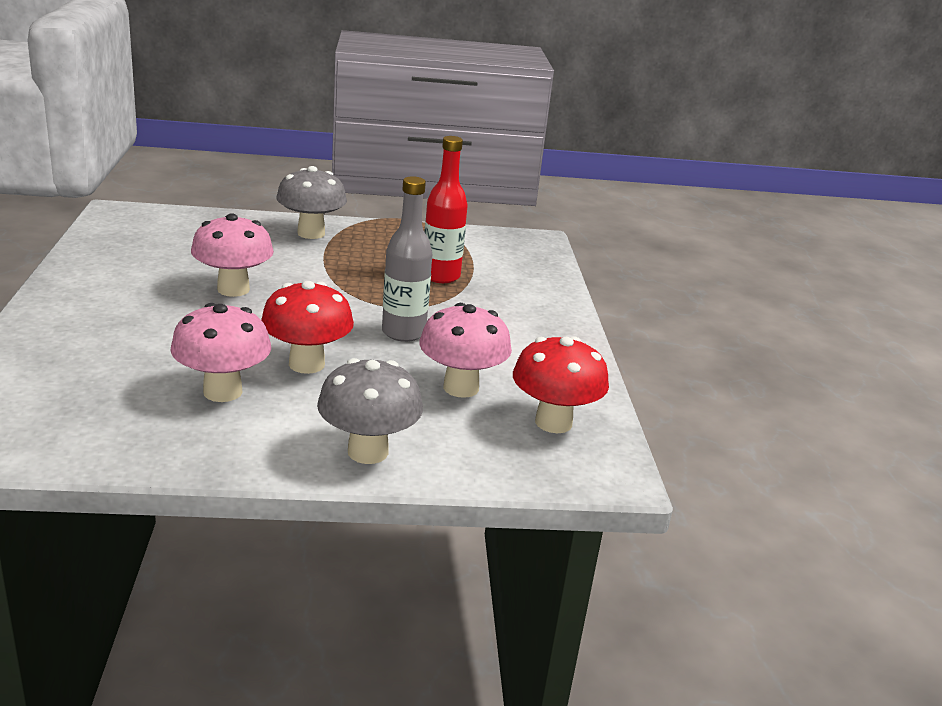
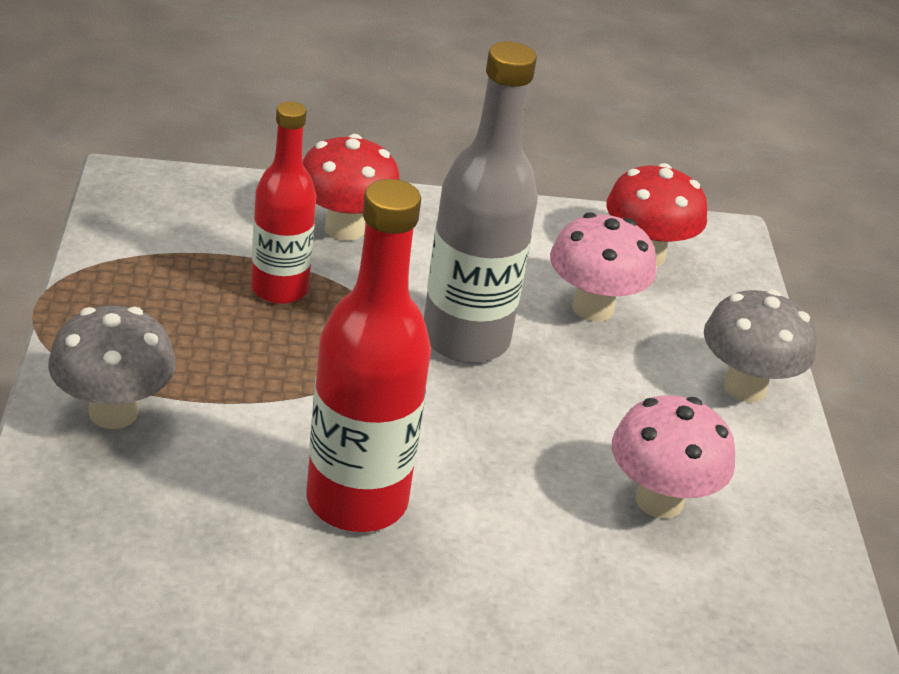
camera: 90 degrees left, 10 degrees up
pink mushroom [191,213,274,297] -> red bottle [307,179,431,532]
red mushroom [261,281,354,374] -> red mushroom moved to [302,134,400,241]
grey bottle [382,176,432,342] -> grey bottle [424,42,538,363], size x1.52

